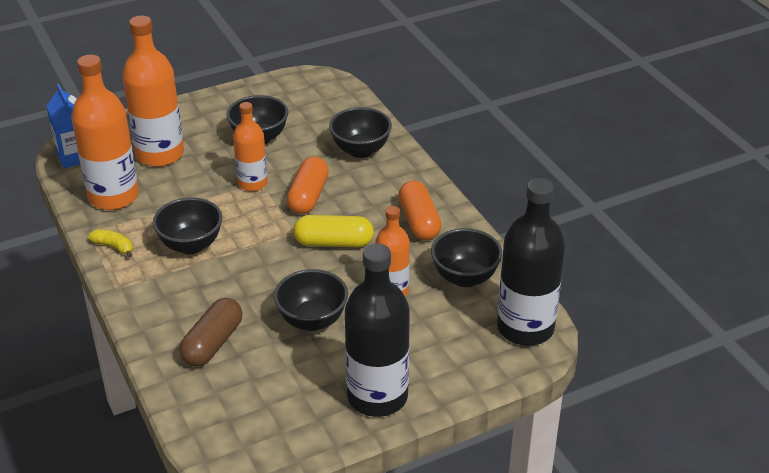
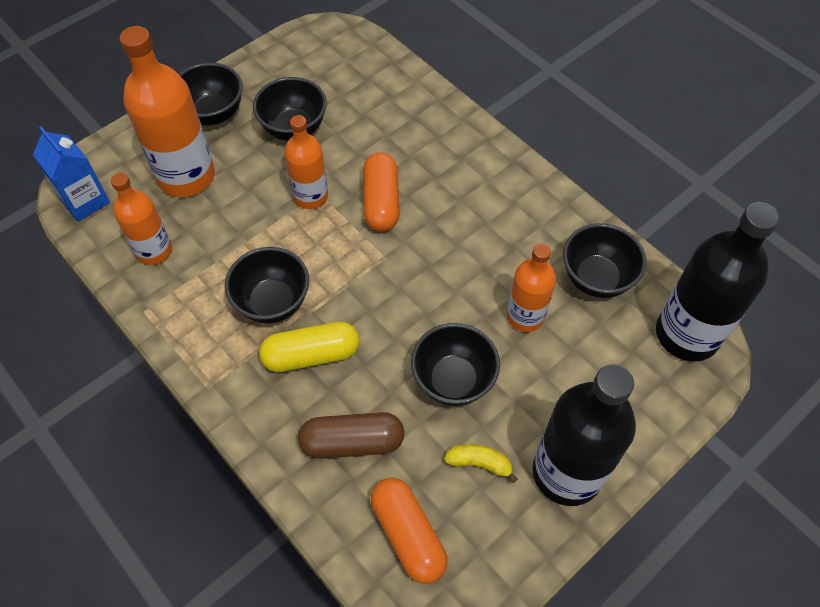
camera: 15 degrees left, 20 degrees up
orange bottle [72,55,139,210] -> orange bottle [111,173,172,265], size x0.60
yellow banana [88,229,133,258] -> yellow banana moved to [444,444,518,483]
brown capsule [179,298,243,366] -> brown capsule turned 75 degrees clockwise [298,412,405,459]
yellow capsule [293,215,374,247] -> yellow capsule moved to [259,322,359,372]
black bowl [329,107,392,158] -> black bowl moved to [179,62,243,126]
orange capsule [398,181,442,240] -> orange capsule moved to [371,478,448,584]

